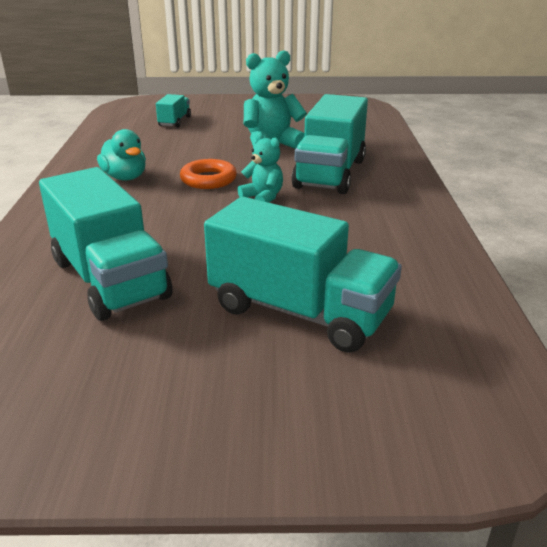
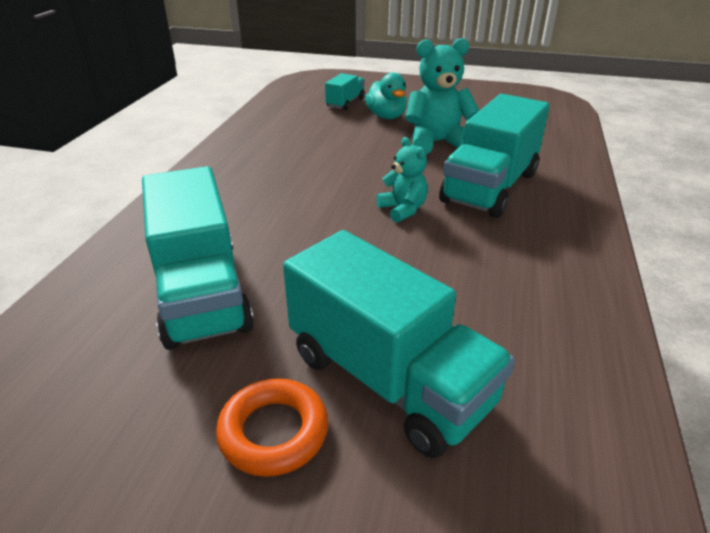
camera: 15 degrees right, 5 degrees up
turquoise duck [97,129,146,181] -> turquoise duck moved to [365,73,407,119]
orange ring [180,159,237,189] -> orange ring moved to [216,378,328,477]

